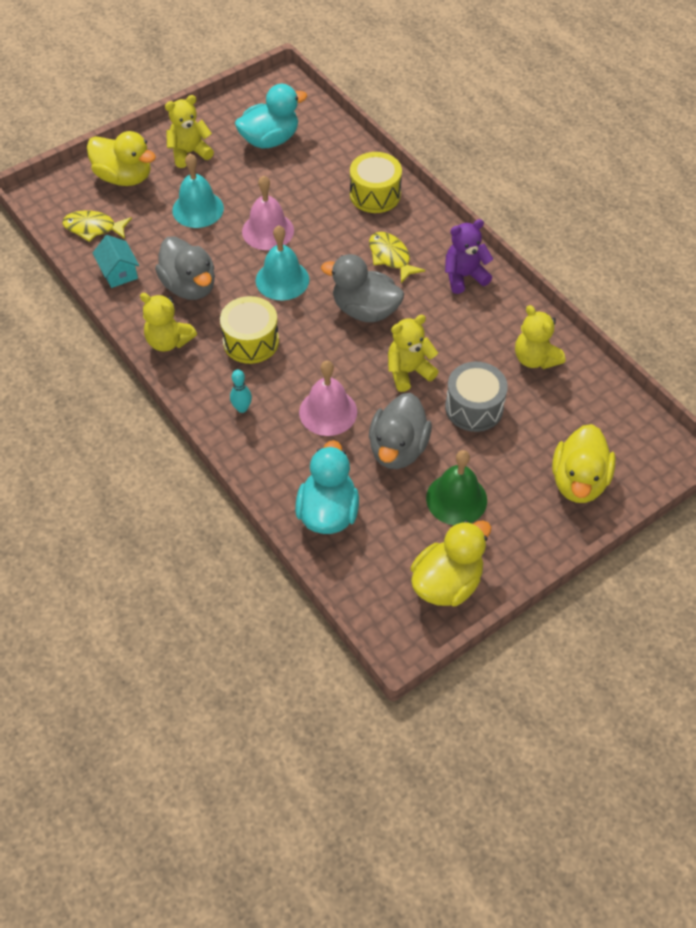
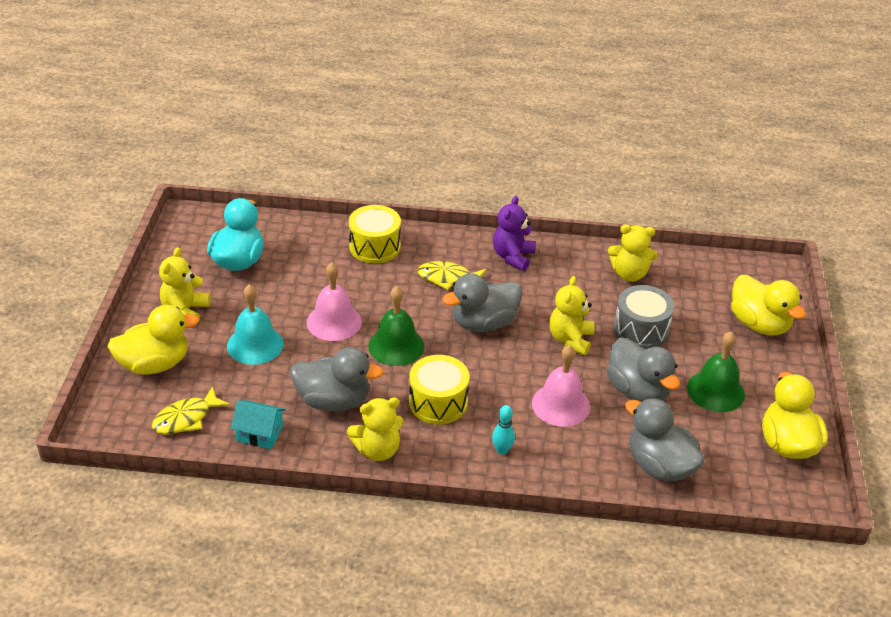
camera: 50 degrees left, 15 degrees down
turquoise bell [256,225,309,301] -> green bell [368,286,424,366]
turquoise duck [295,440,359,534] -> grey duck [625,398,705,481]

